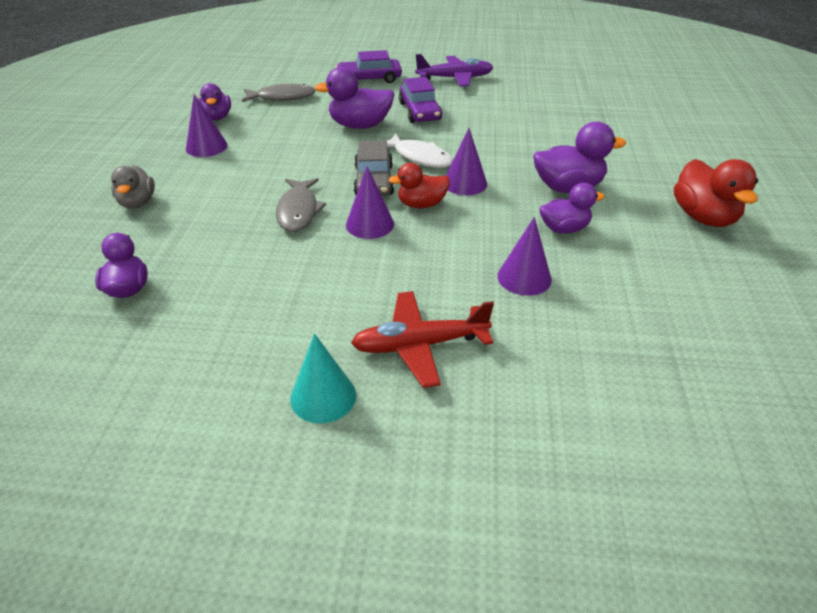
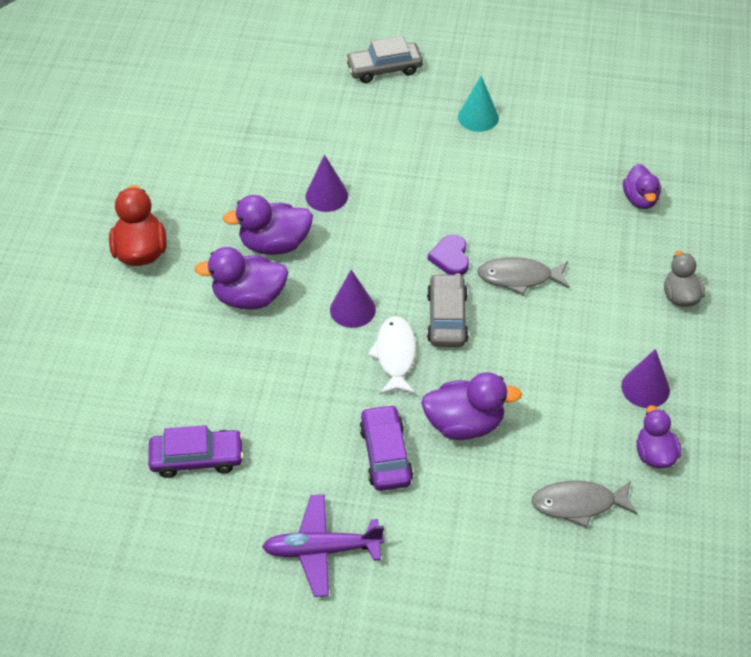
camera: 175 degrees left, 10 degrees up
grey fish [276,178,326,232] -> grey fish turned 90 degrees counterclockwise [477,257,569,295]
purple car [336,50,402,83] -> purple car moved to [148,425,244,478]
purple cone [346,166,394,239] -> purple heart [428,235,469,275]
red plane [351,291,494,388] -> none
white fish [387,133,453,168] -> white fish turned 45 degrees clockwise [368,316,416,395]
red duck [388,163,450,208] -> none
purple duck [539,183,605,234] -> purple duck [223,195,313,255], size x1.50
none -> grey car [345,36,423,83]

